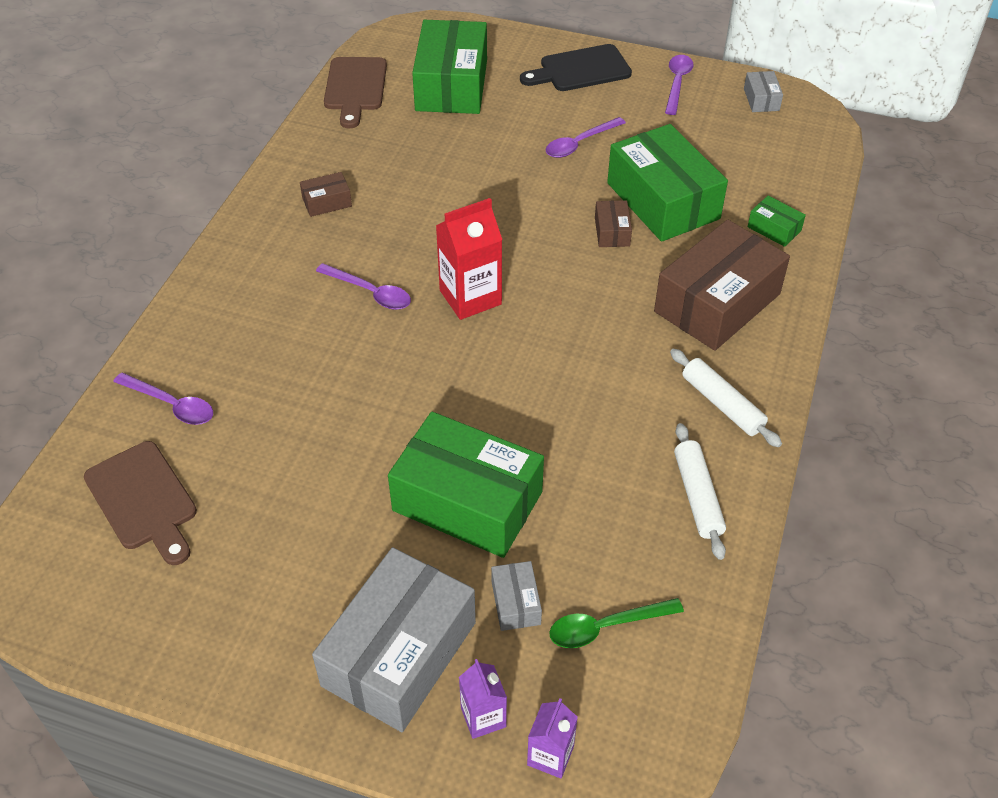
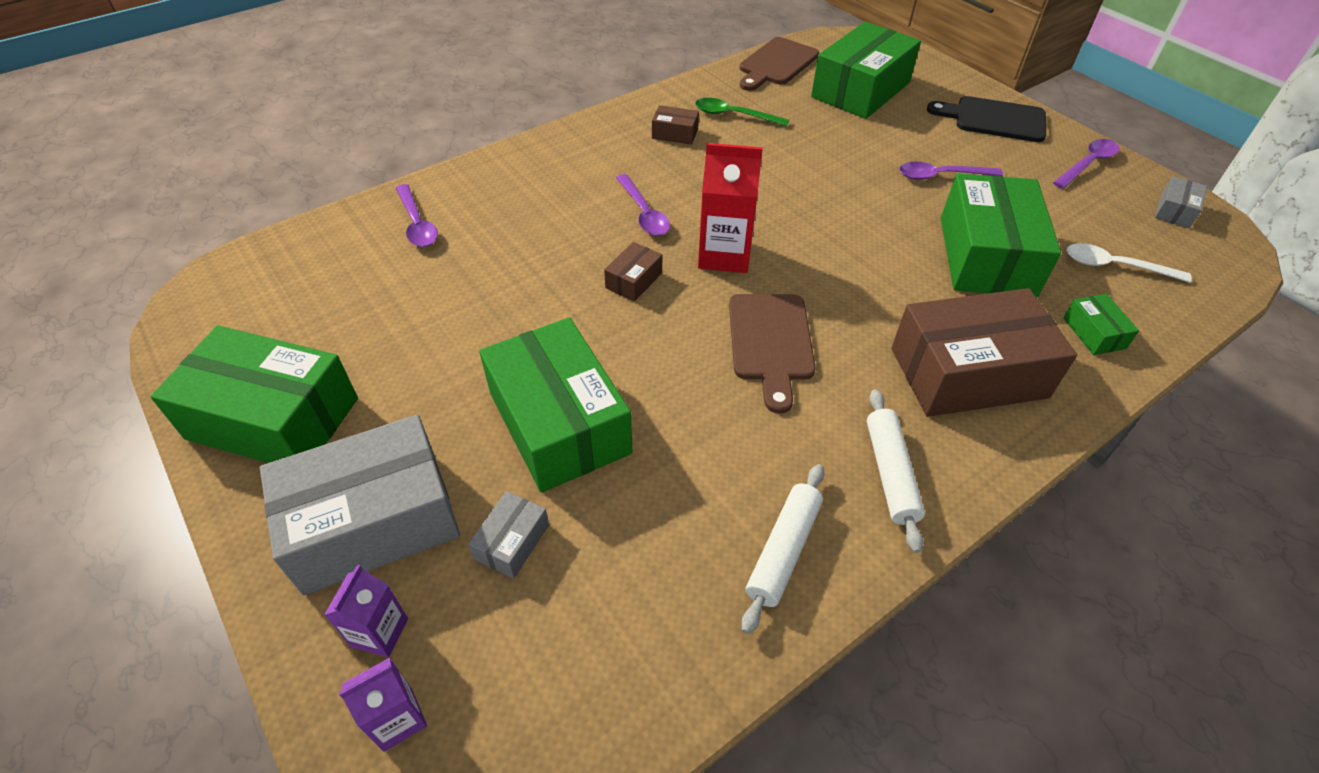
camera: 35 degrees right, 0 degrees up
brown cutting board [84,441,197,565] -> brown cutting board moved to [729,294,816,414]
green spoon [549,598,684,648] -> green spoon moved to [695,98,789,127]
brown box [595,200,632,247] -> brown box moved to [604,242,662,302]
none -> green box [151,325,358,463]
none -> white spoon [1067,243,1192,283]

